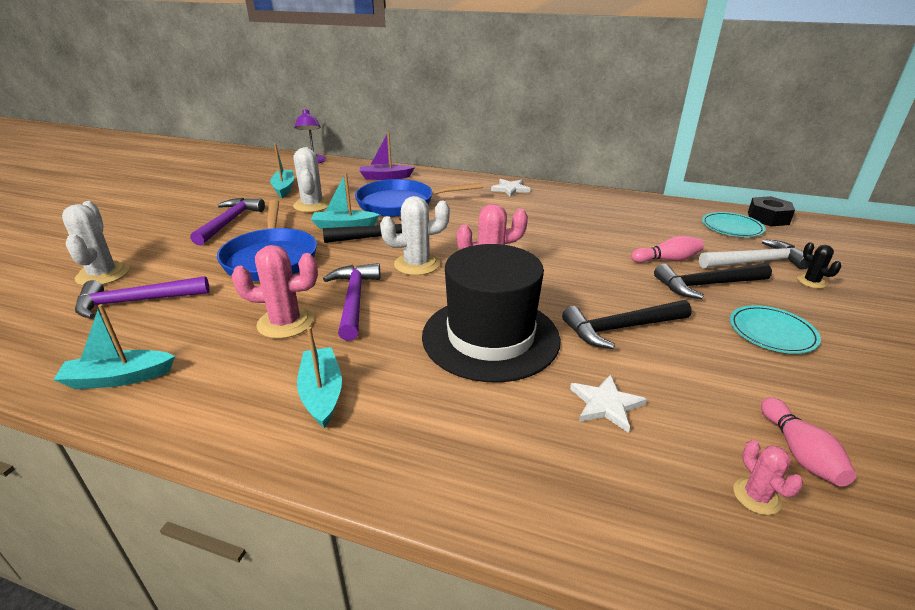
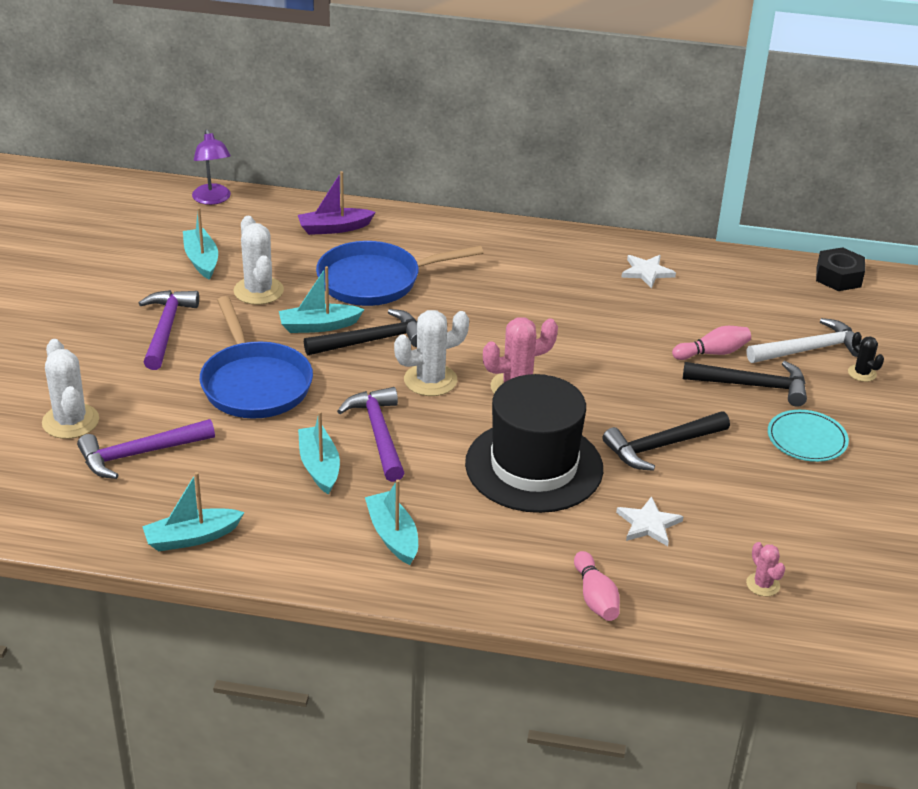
camera: 10 degrees left, 5 degrees up
pink cactus [232,245,318,339] -> turquoise boat [298,411,340,495]
white star [491,179,530,197] -> white star moved to [621,255,676,289]
black hammer [654,263,772,299] -> black hammer turned 150 degrees counterclockwise [683,361,807,407]
turquoise plate [702,212,766,237] -> none
pink bowling pin [761,397,856,487] -> pink bowling pin moved to [574,551,620,621]

